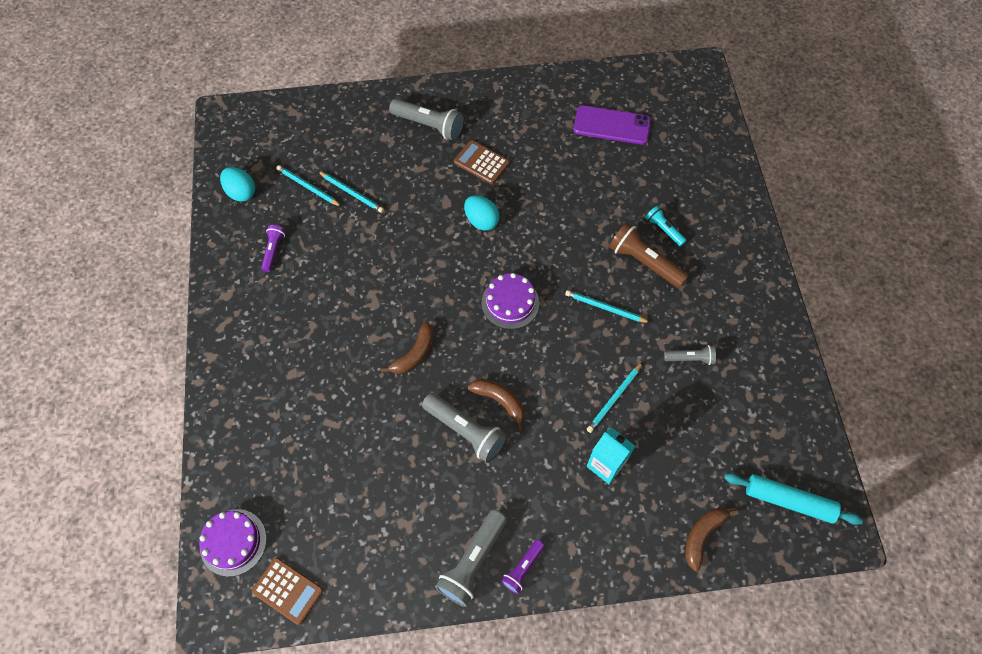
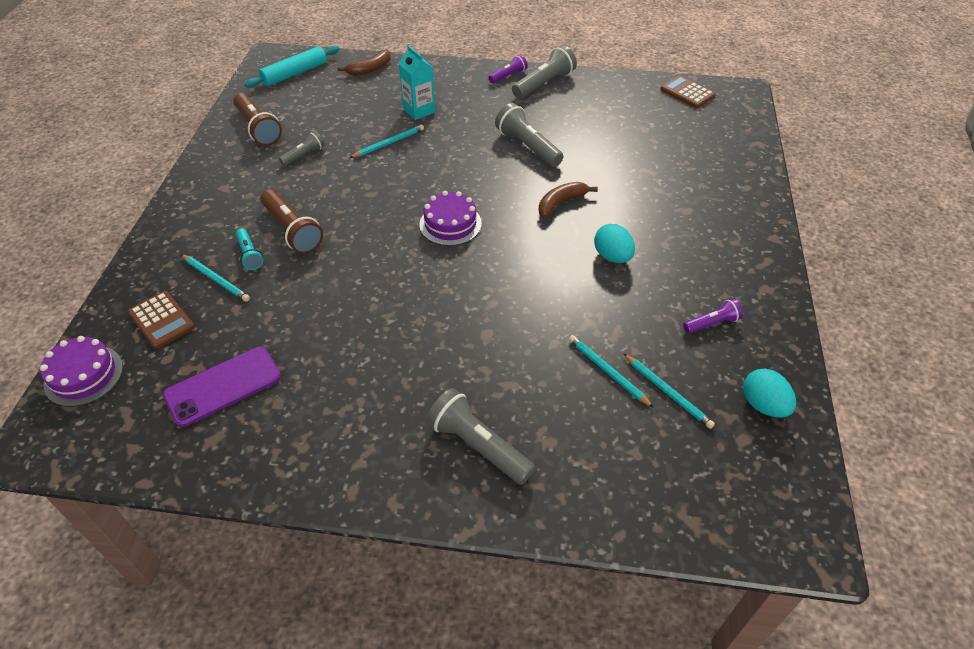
camera: 165 degrees left, 15 degrees down
purple cake [199,509,267,577] -> purple cake moved to [40,336,123,407]
purple flashlight [261,225,285,272] -> purple flashlight turned 135 degrees counterclockwise [683,299,743,334]
brown calculator [454,140,509,184] -> brown calculator moved to [128,291,195,349]
turquoise egg [464,195,500,231] -> turquoise egg moved to [594,224,635,263]
brown banana [468,379,524,431] -> none
turquoise pencil [565,290,650,323] -> turquoise pencil moved to [181,254,250,302]
purple phone [574,105,651,145] -> purple phone turned 60 degrees counterclockwise [163,346,281,427]
grey flashlight [664,345,716,365] -> grey flashlight turned 120 degrees clockwise [279,131,325,166]
turquoise rolling pin [724,473,863,525] -> turquoise rolling pin turned 75 degrees counterclockwise [244,45,339,88]
none -> brown flashlight [233,93,282,146]

